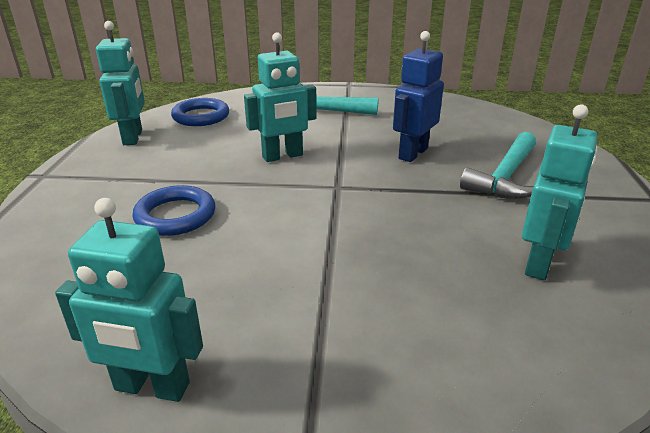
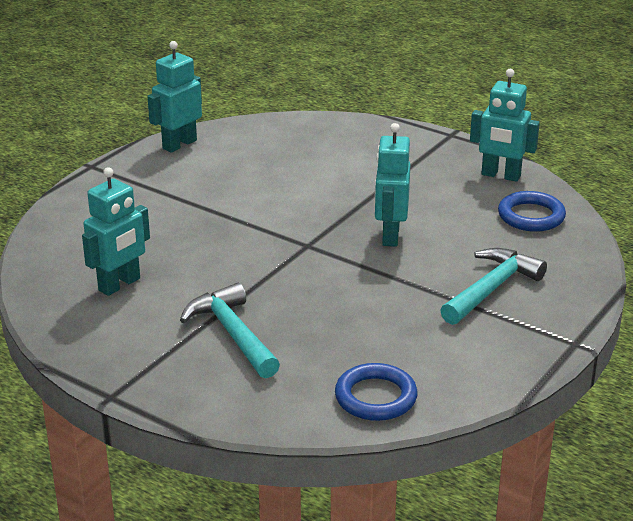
camera: 120 degrees right, 0 degrees up
blue ring [132,185,215,236] -> blue ring moved to [335,363,418,421]
blue robot [393,31,444,162] -> none
turquoise robot [522,104,598,280] -> turquoise robot turned 105 degrees counterclockwise [82,167,150,296]

